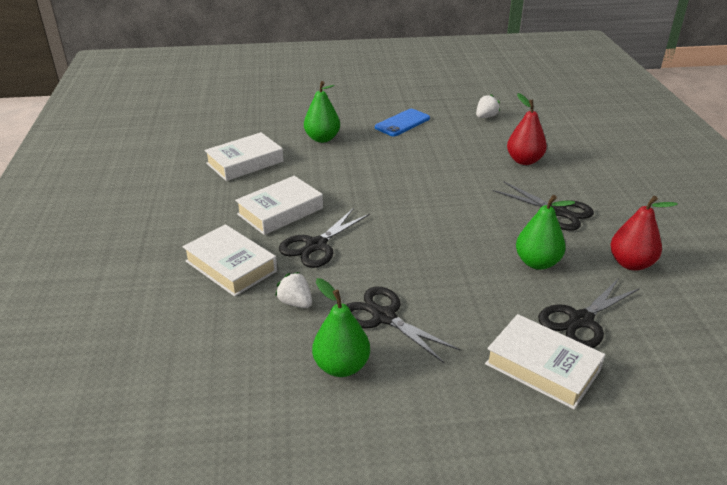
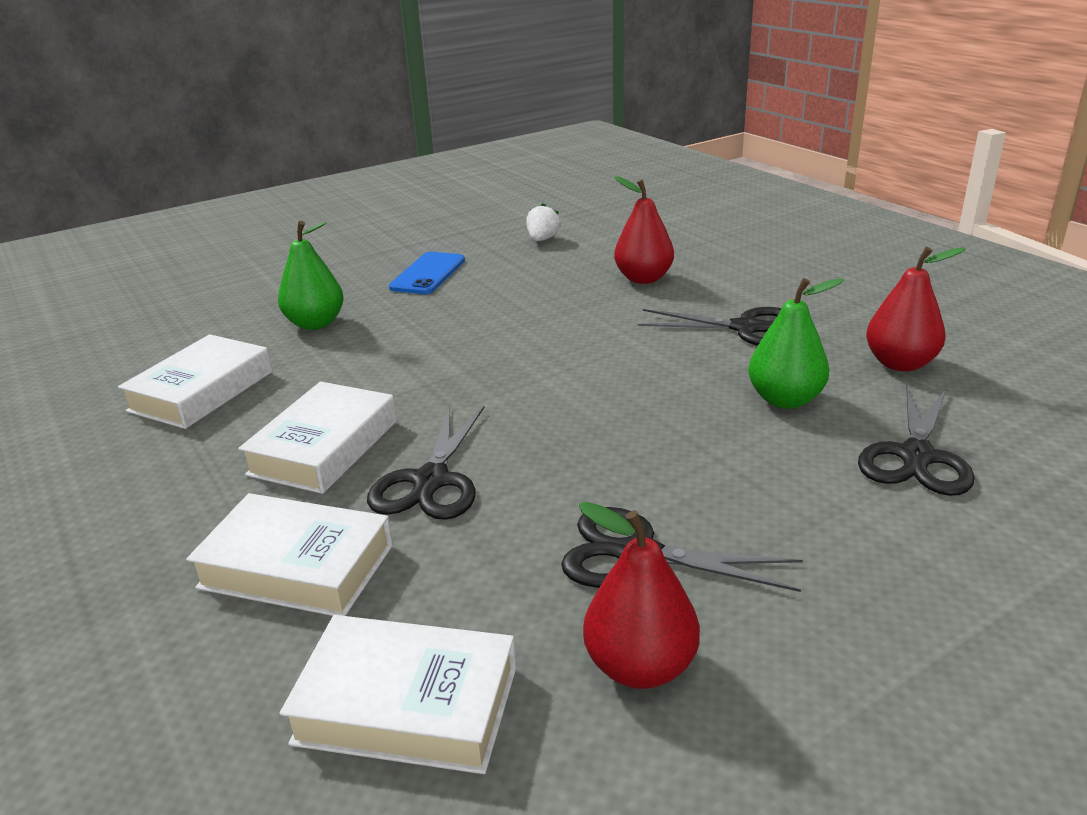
camera: 25 degrees left, 5 degrees down
white strawberry [275,272,312,308] -> none
green pear [312,278,370,377] -> red pear [579,502,700,689]
white book [485,314,605,409] -> white book moved to [280,615,516,774]

